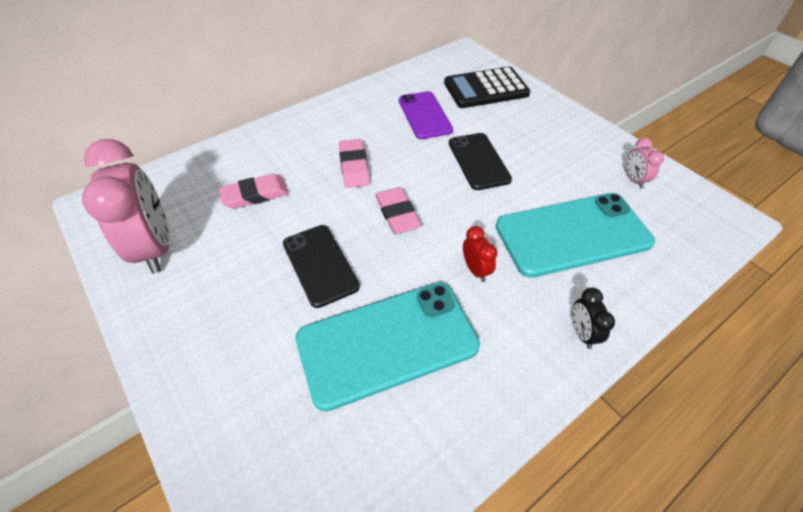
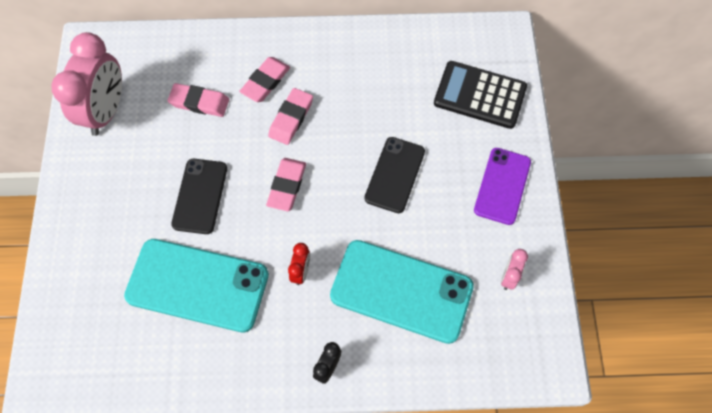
camera: 35 degrees right, 15 degrees up
purple phone [399,91,453,139] -> purple phone moved to [474,148,531,225]
none -> pink eraser [239,57,290,102]

